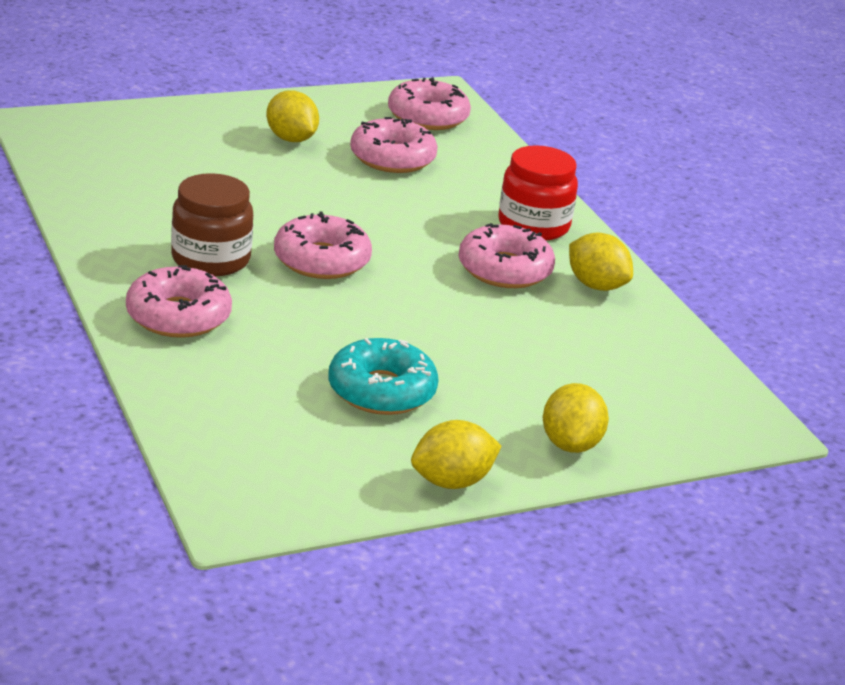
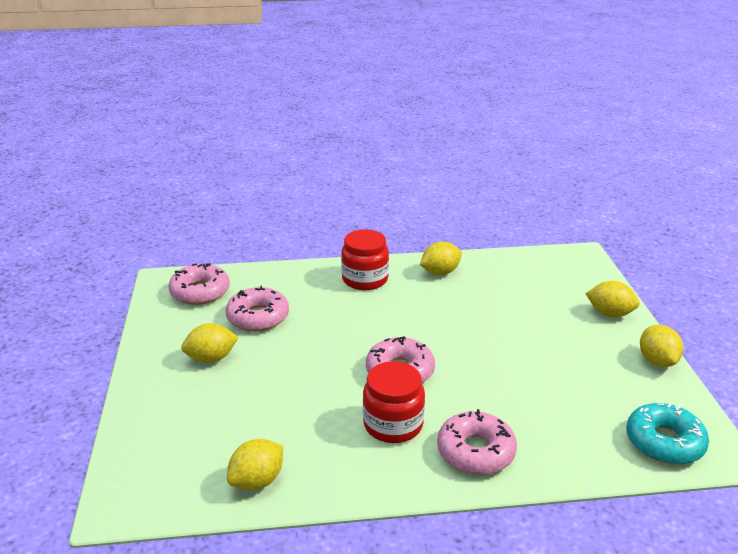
camera: 70 degrees left, 0 degrees up
brown jar [171,173,253,276] -> red jar [363,361,425,443]
turquoise donut [329,338,438,415] -> turquoise donut moved to [626,403,709,465]
pink donut [458,223,555,288] -> none
none -> yellow lemon [227,439,283,491]

